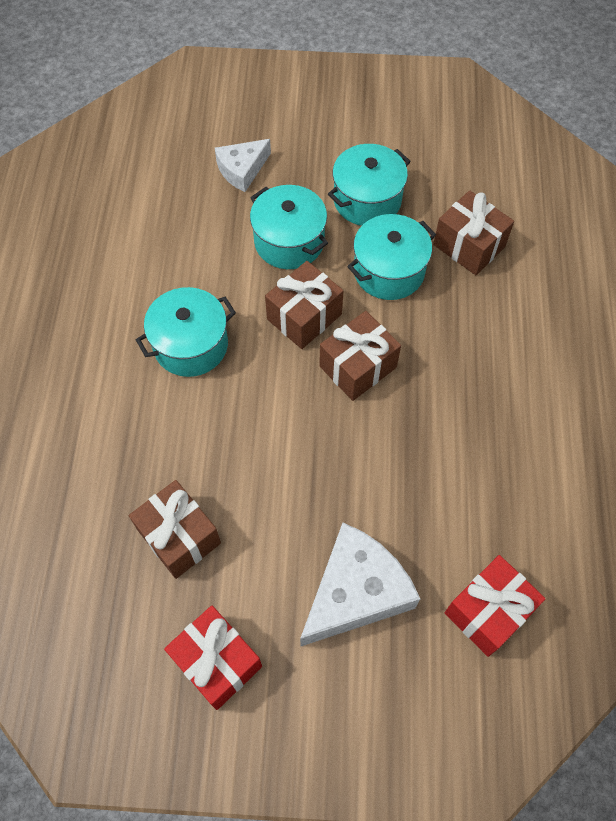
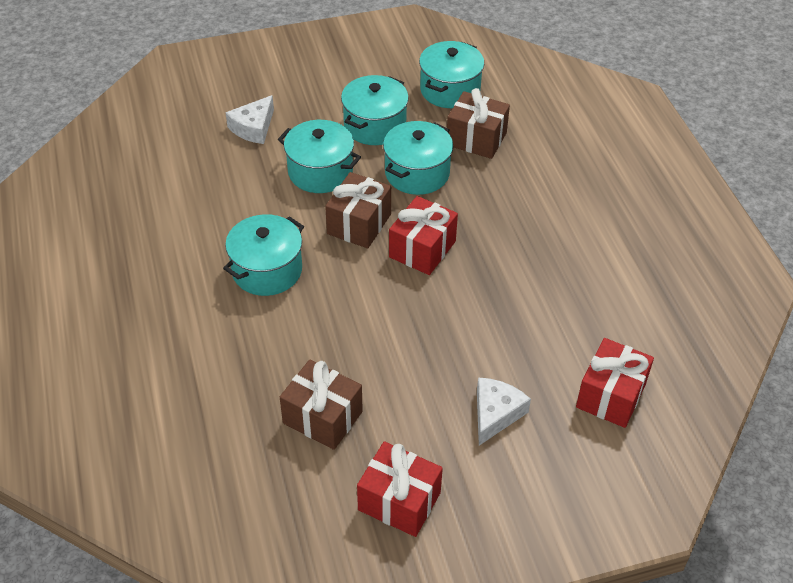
camera: 20 degrees left, 15 degrees down
white cheese [300,523,420,646] -> white cheese [477,377,531,445], size x0.60
brown gift [319,311,401,401] -> red gift [389,196,458,275]
none -> turquoise pot [419,41,484,108]

